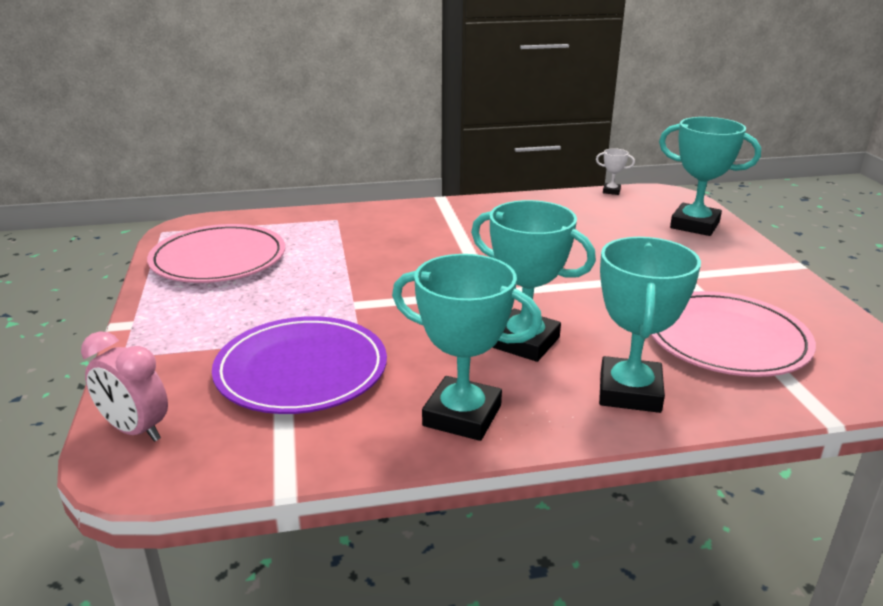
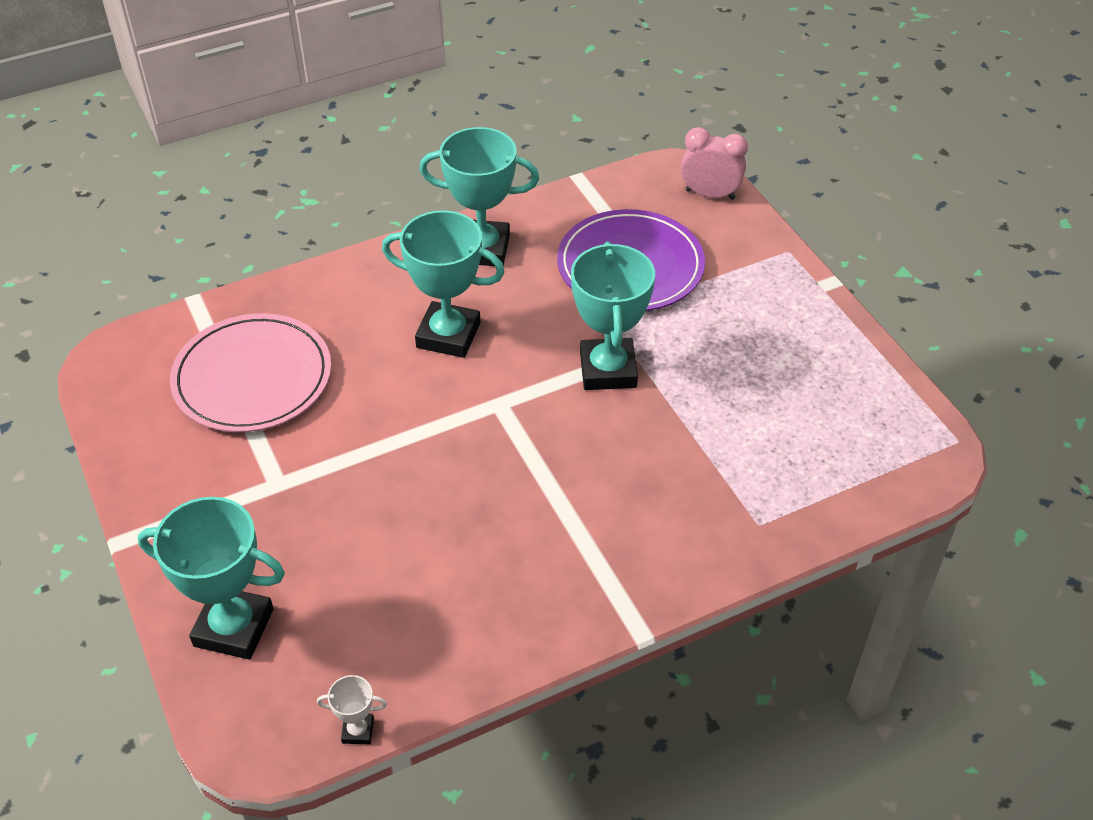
camera: 165 degrees right, 20 degrees up
pink plate [147,224,285,283] -> none
turquoise trophy [599,237,701,413] -> turquoise trophy moved to [571,242,655,390]

